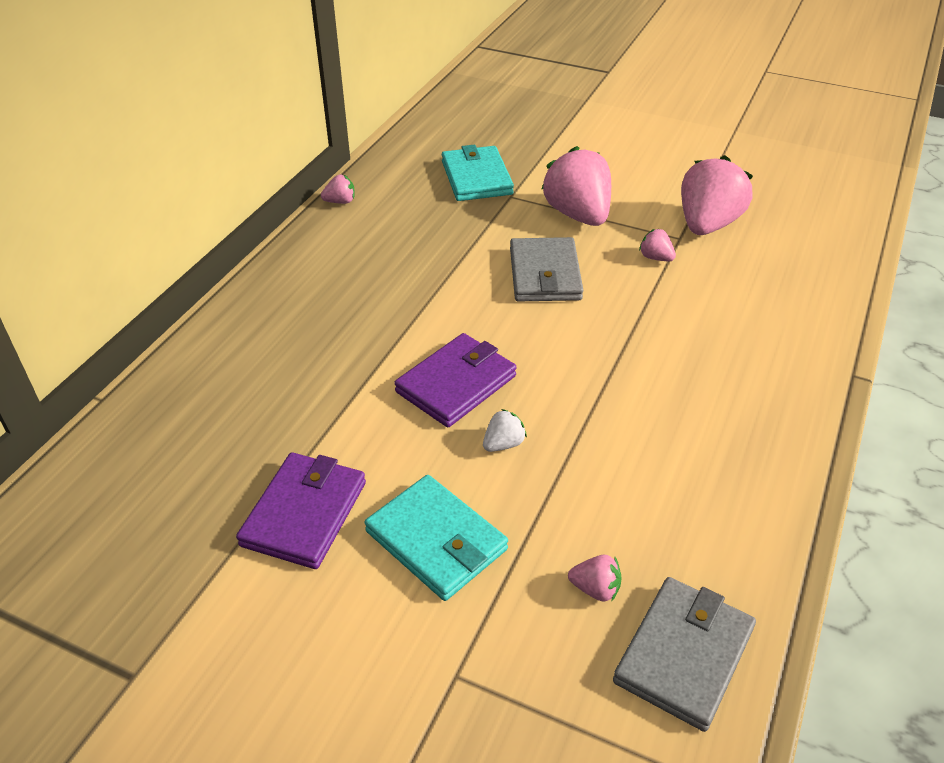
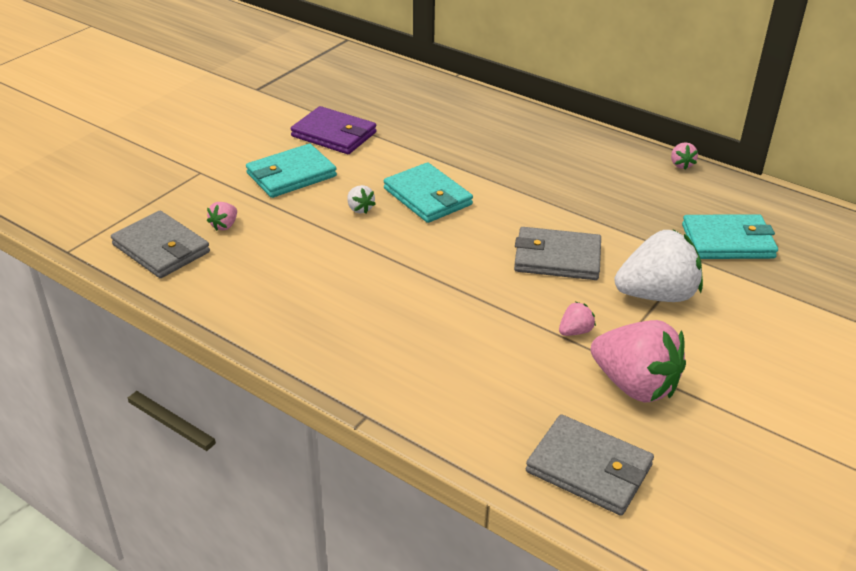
camera: 100 degrees right, 5 degrees down
purple wallet [394,333,517,427] -> turquoise wallet [384,162,473,223]
pink strawberry [542,146,611,226] -> white strawberry [614,230,703,302]
none -> grey wallet [526,414,654,516]

